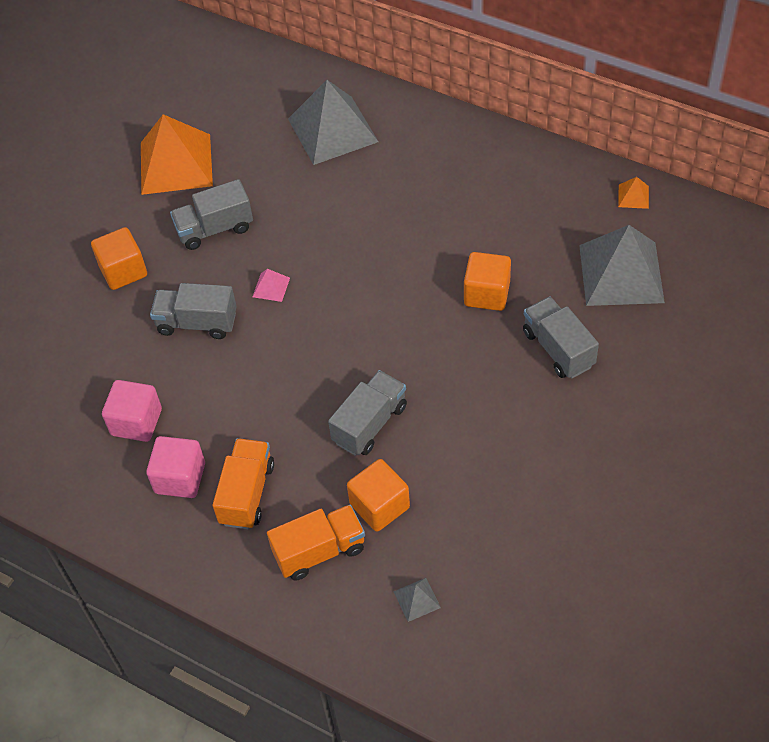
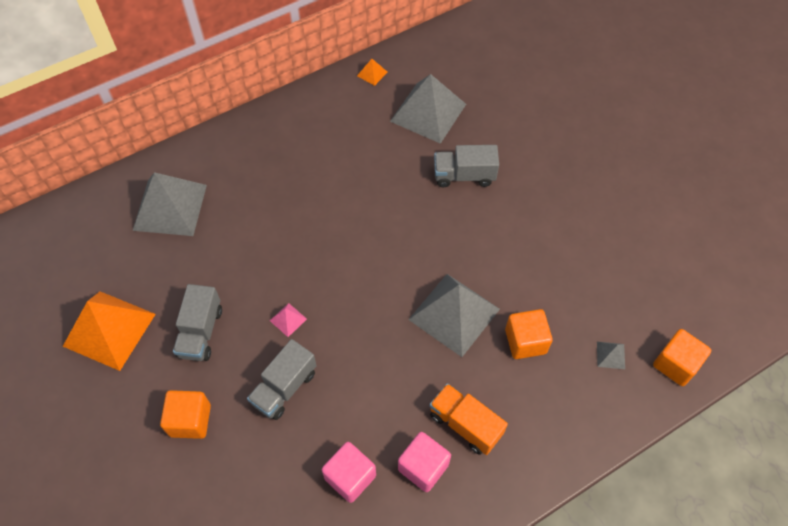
camera: 65 degrees left, 5 degrees up
orange truck [267,505,365,581] -> none
grey truck [328,370,407,456] -> grey pyramid [408,274,500,357]
orange cube [464,252,511,311] -> orange cube moved to [653,329,711,386]

